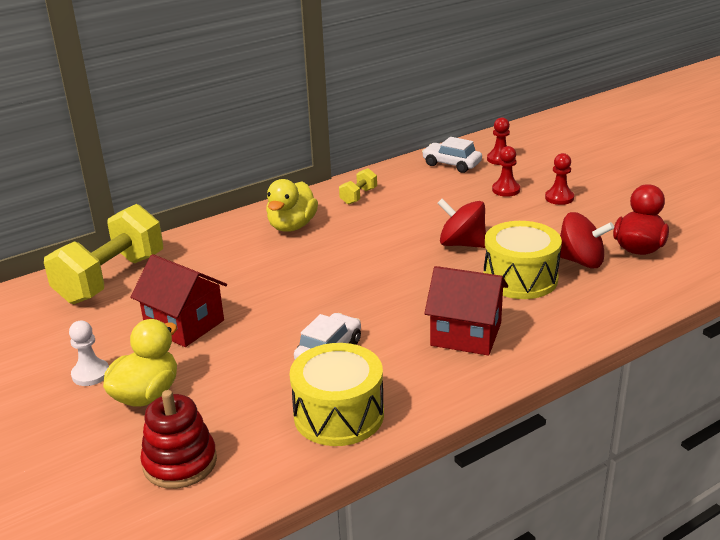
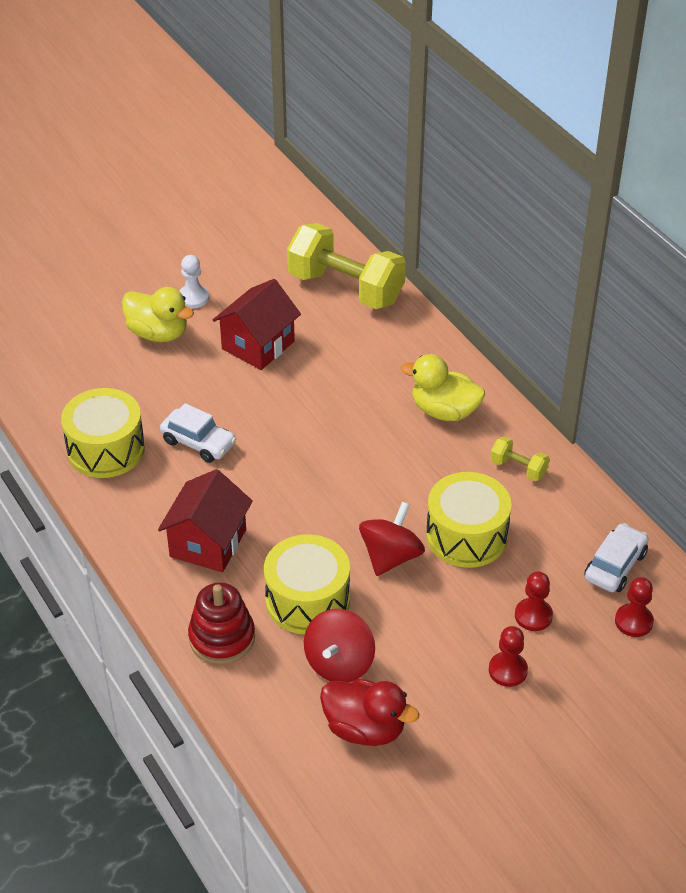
camera: 90 degrees right, 15 degrees up
red stacking toy [140,390,217,489] -> red stacking toy moved to [188,583,255,664]
none -> yellow drum [426,472,511,568]

